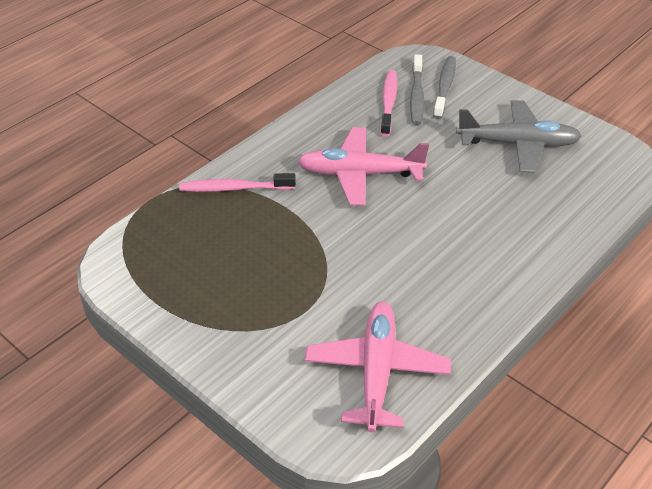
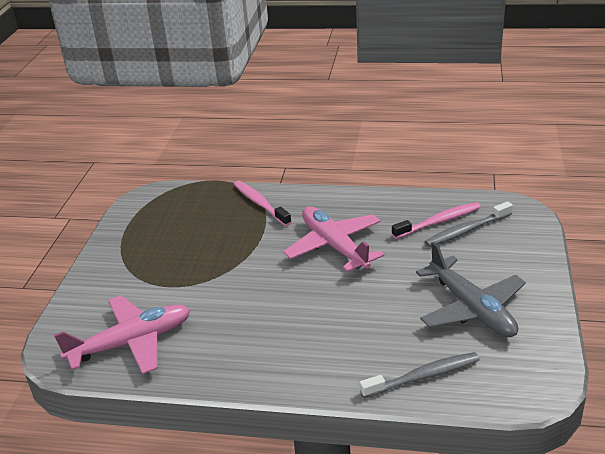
camera: 60 degrees right, 10 degrees down
grey toothbrush [433,56,456,119] -> grey toothbrush moved to [360,352,480,398]

